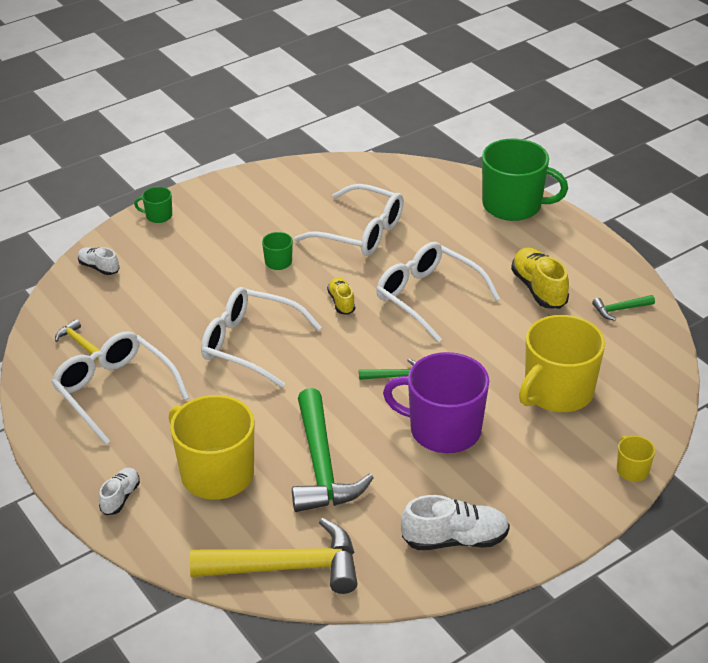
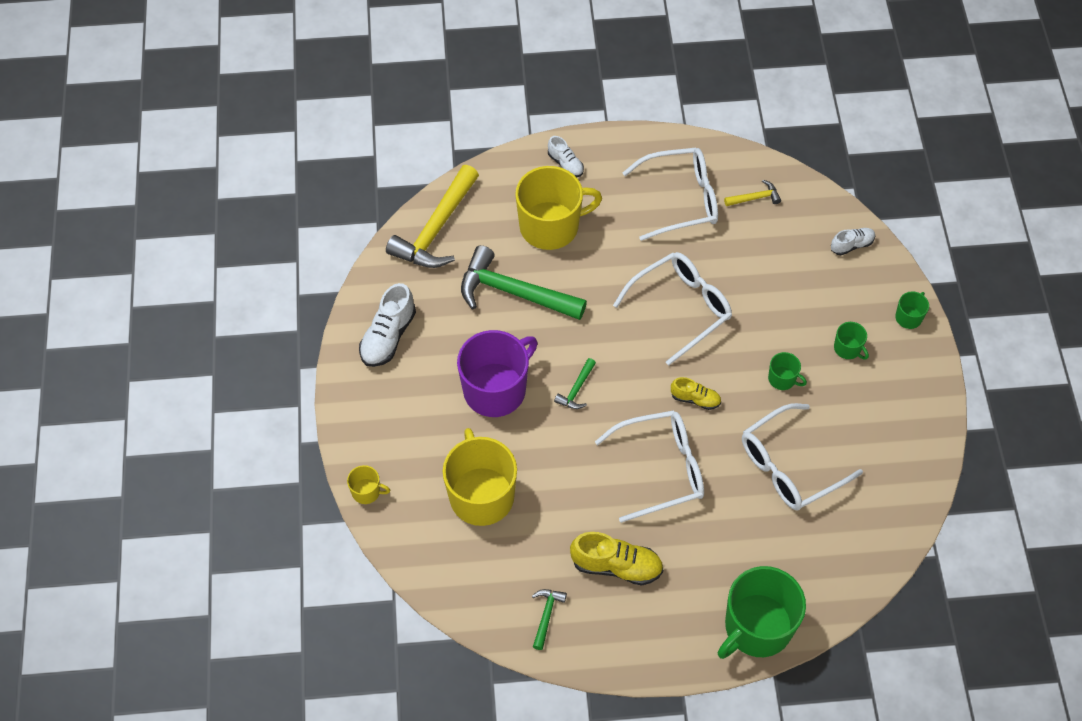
camera: 120 degrees right, 20 degrees up
none -> green mug [834,322,869,360]

